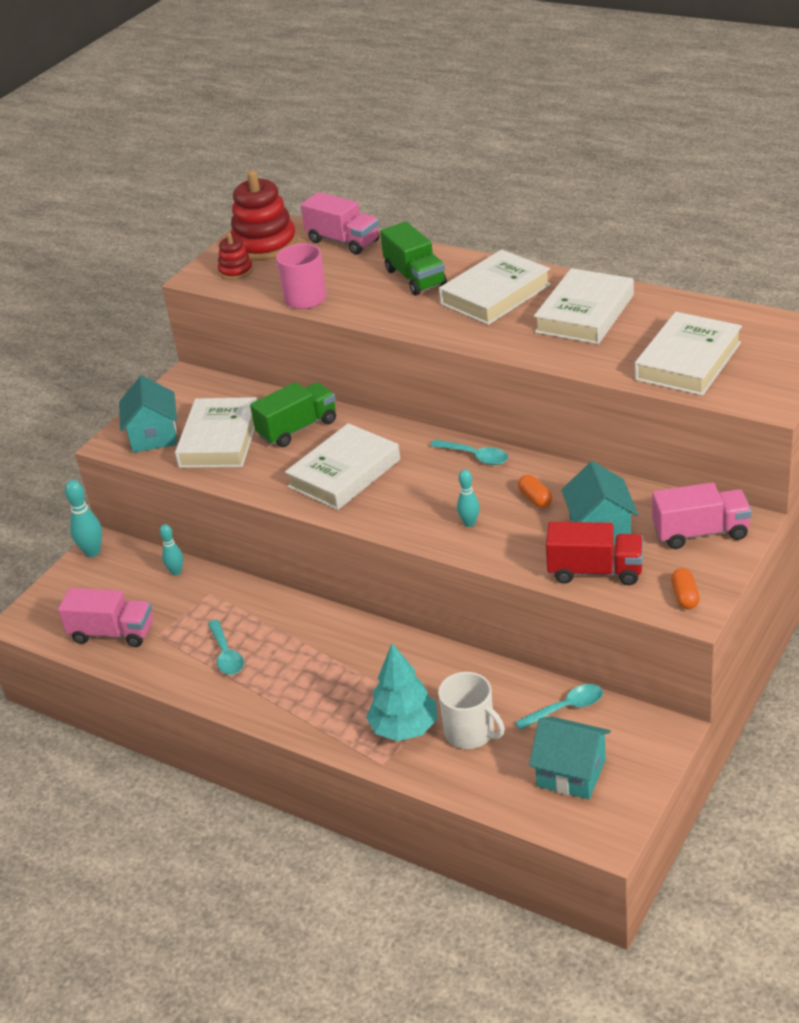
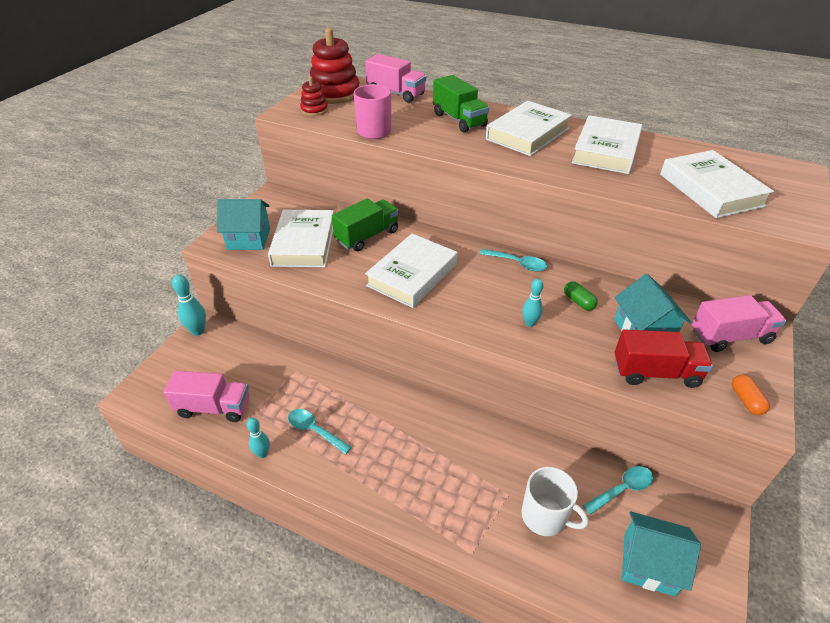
camera: 10 degrees left, 5 degrees up
turquoise house [119,376,177,453] -> turquoise house turned 75 degrees counterclockwise [217,199,270,250]
turquoise bowling pin [160,524,183,575] -> turquoise bowling pin moved to [247,418,270,458]
turquoise spoon [208,620,244,675] -> turquoise spoon turned 150 degrees clockwise [288,409,352,455]
turquoise tree [366,643,437,741] -> none
orange capsule [518,475,552,508] -> green capsule [564,281,598,310]
white book [635,312,742,396] -> white book turned 45 degrees counterclockwise [660,150,774,218]

